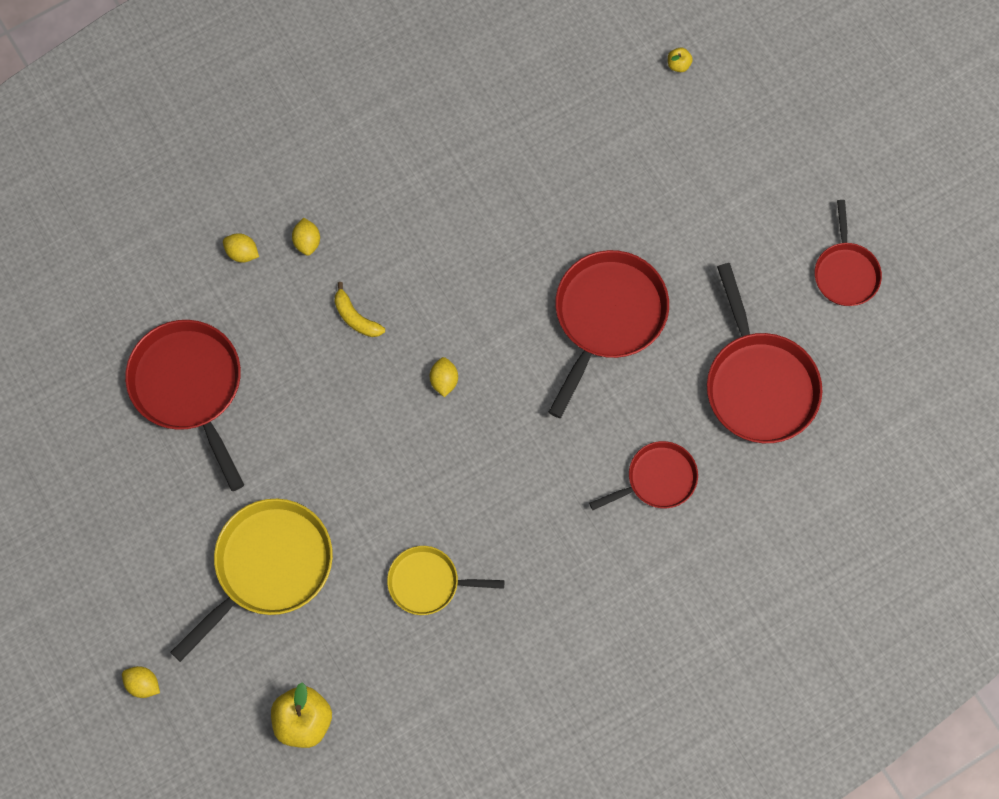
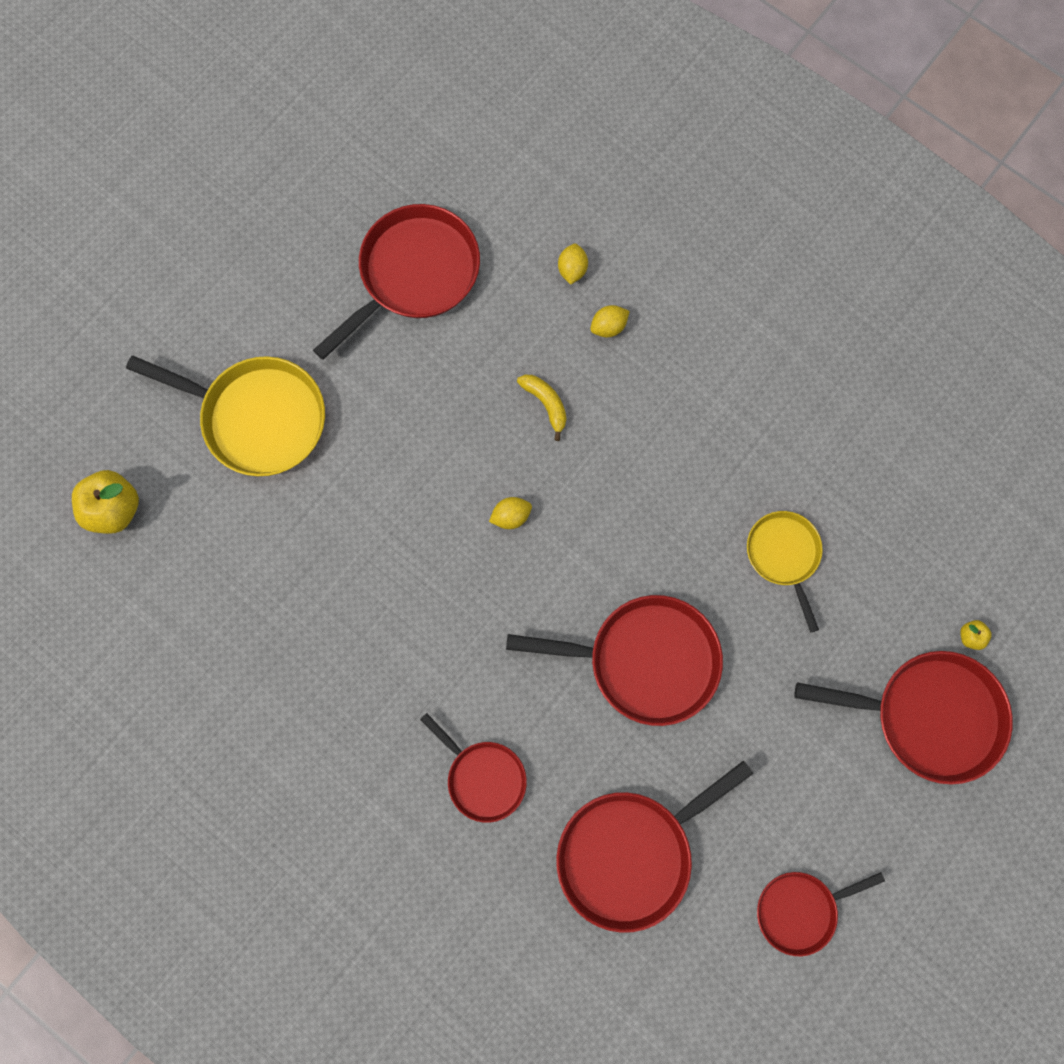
camera: 70 degrees right, 5 degrees up
yellow lemon [122,666,160,698] -> none
yellow banana [335,282,385,337] -> yellow banana turned 120 degrees clockwise [517,375,566,441]
yellow pan [387,546,505,615] -> yellow pan moved to [747,511,823,633]
none -> red pan [795,651,1013,785]

